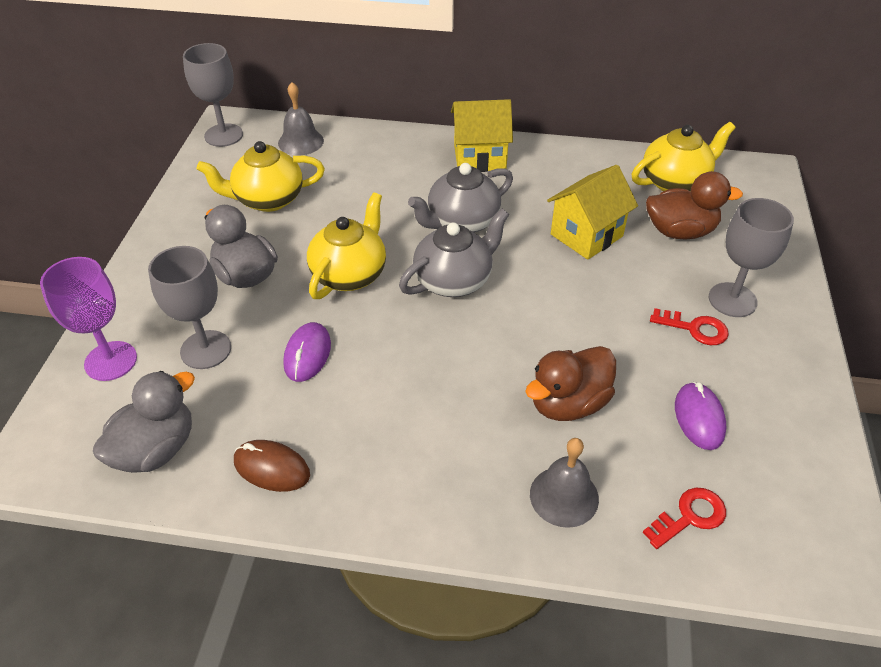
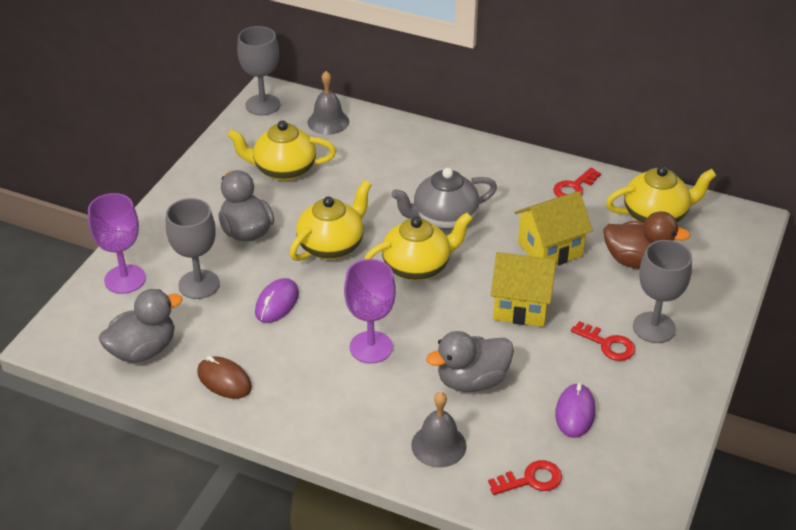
camera: 15 degrees right, 5 degrees down
grey teapot [399,208,509,297] -> yellow teapot [364,212,473,281]
yellow house [451,99,513,172] -> yellow house moved to [491,252,557,327]
brown duck [525,346,616,421] -> grey duck [426,331,514,392]
none -> purple goblet [344,259,396,363]
none -> red key [553,167,601,197]

